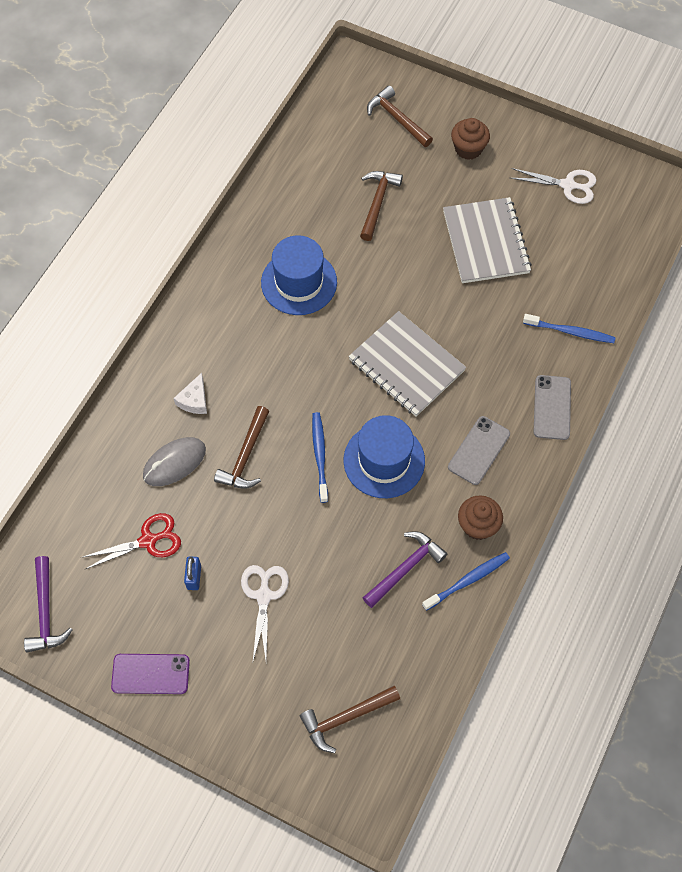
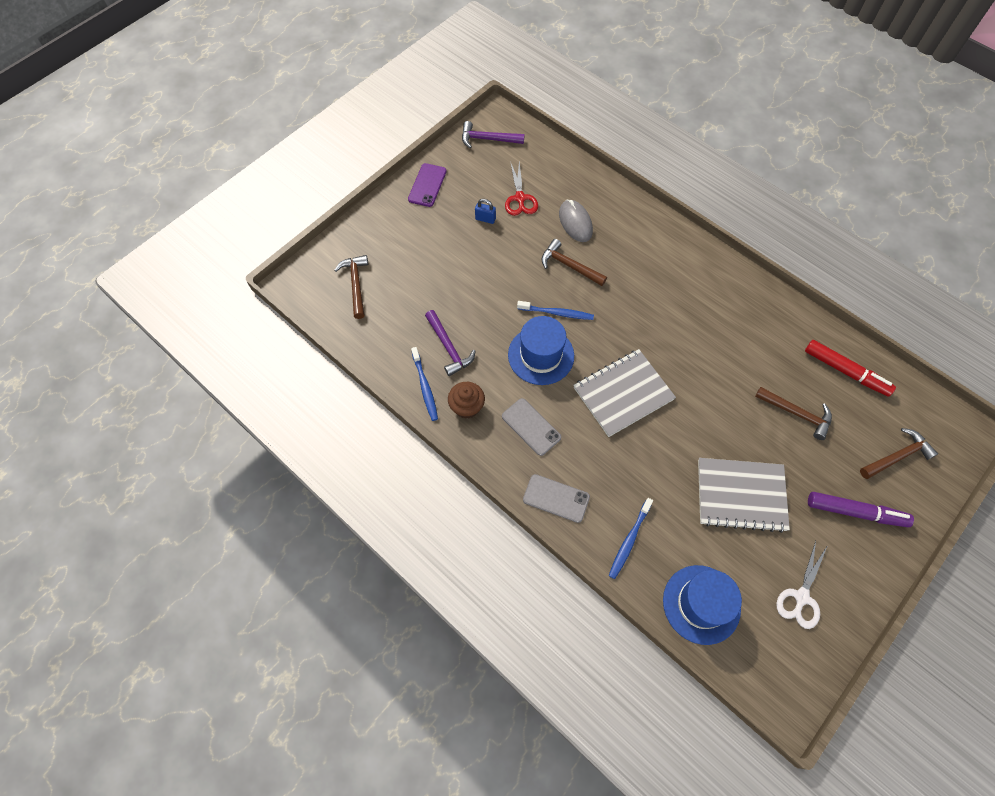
camera: 105 degrees right, 0 degrees up
white cheese [173,373,207,414] -> none
white scissors [241,565,289,660] -> none
blue hat [261,235,337,315] -> blue hat moved to [663,565,742,645]
brown cupcake [451,118,490,160] -> purple marker [808,492,914,527]
none -> red marker [805,340,896,397]

